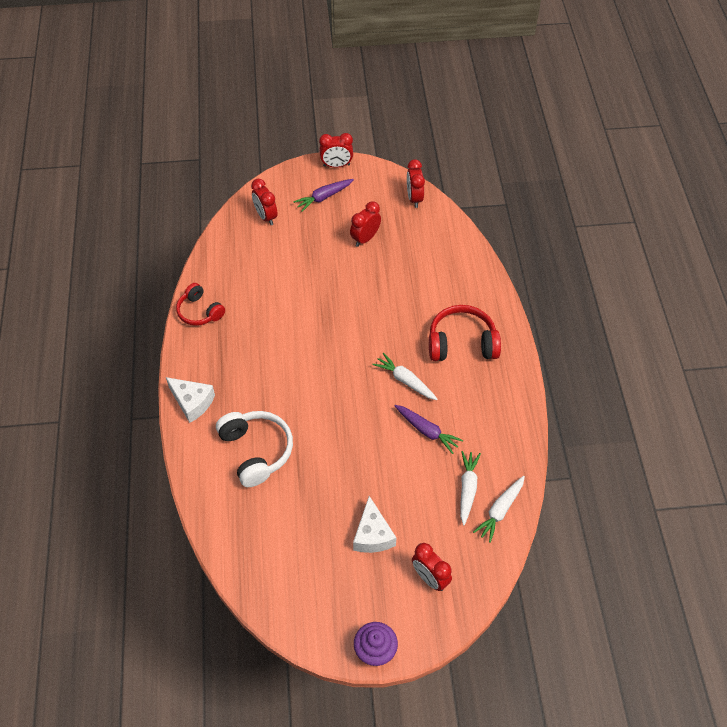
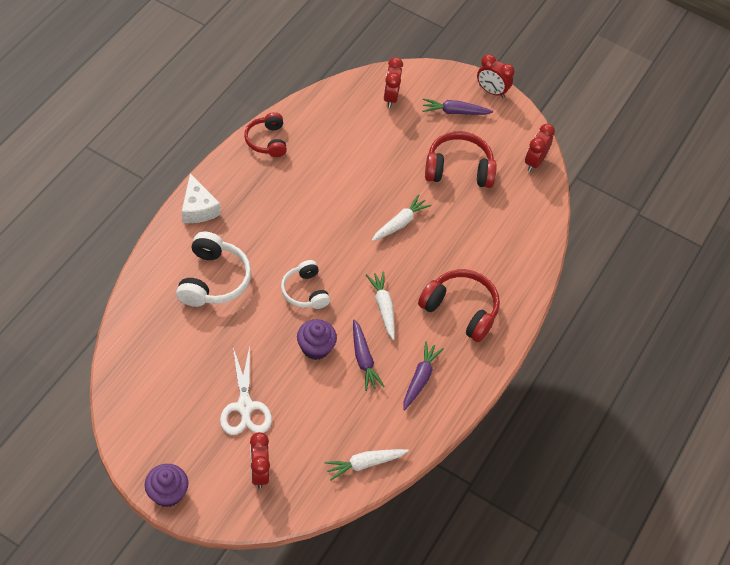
camera: 30 degrees right, 0 degrees up
red clock [350,201,381,247] -> red headphones [425,131,497,188]
white cheese [353,496,396,553] -> white scissors [220,346,272,435]
white carrot [460,451,481,525] -> white carrot moved to [372,194,432,241]
none -> white headphones [281,260,330,309]
none -> purple cupcake [297,319,337,360]
none -> purple carrot [403,341,444,410]

